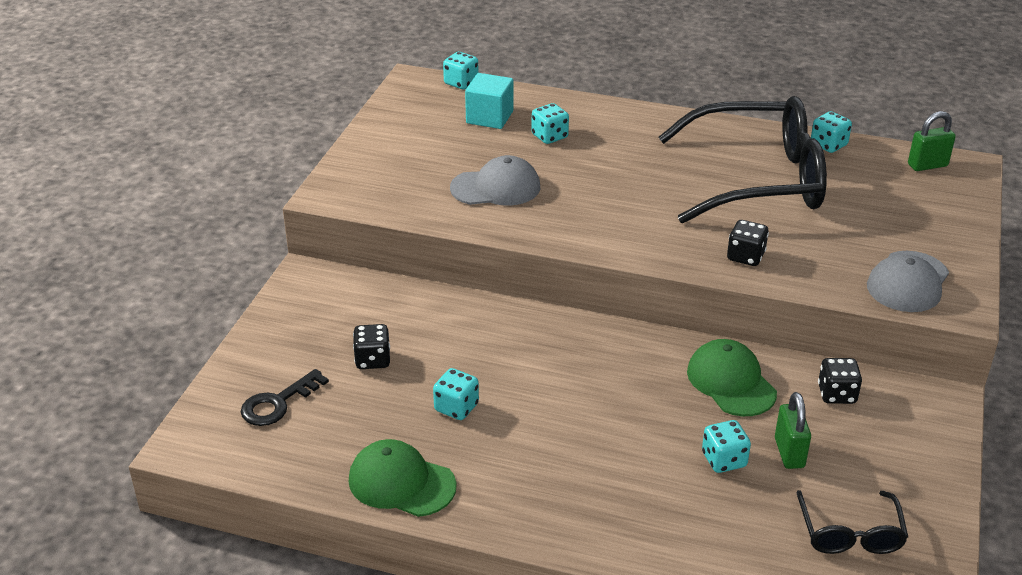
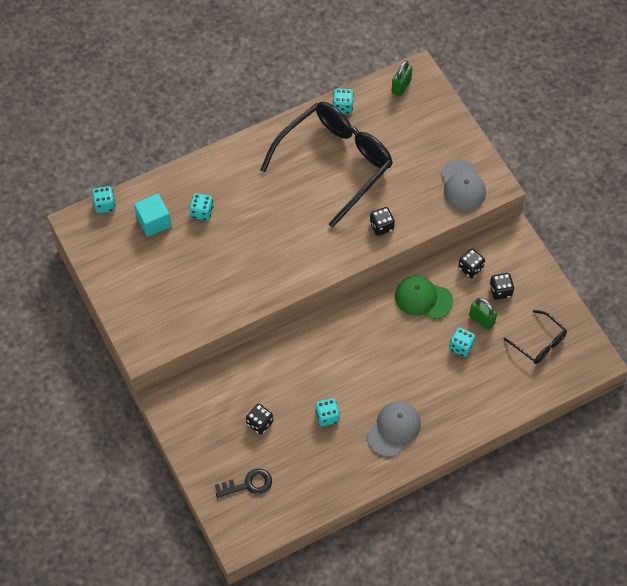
camera: 45 degrees left, 25 degrees up
black key [241,369,329,426] -> black key turned 105 degrees counterclockwise [215,469,272,498]
green cap [349,439,457,517] -> none
grey cap [450,155,540,205] -> grey cap moved to [367,402,421,457]
none -> black dice [490,273,514,300]

